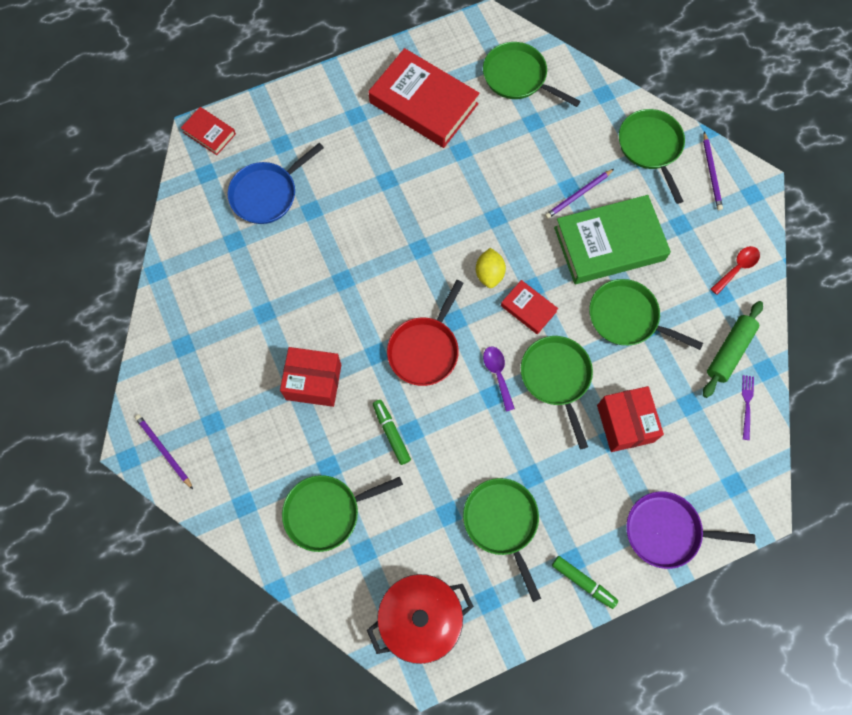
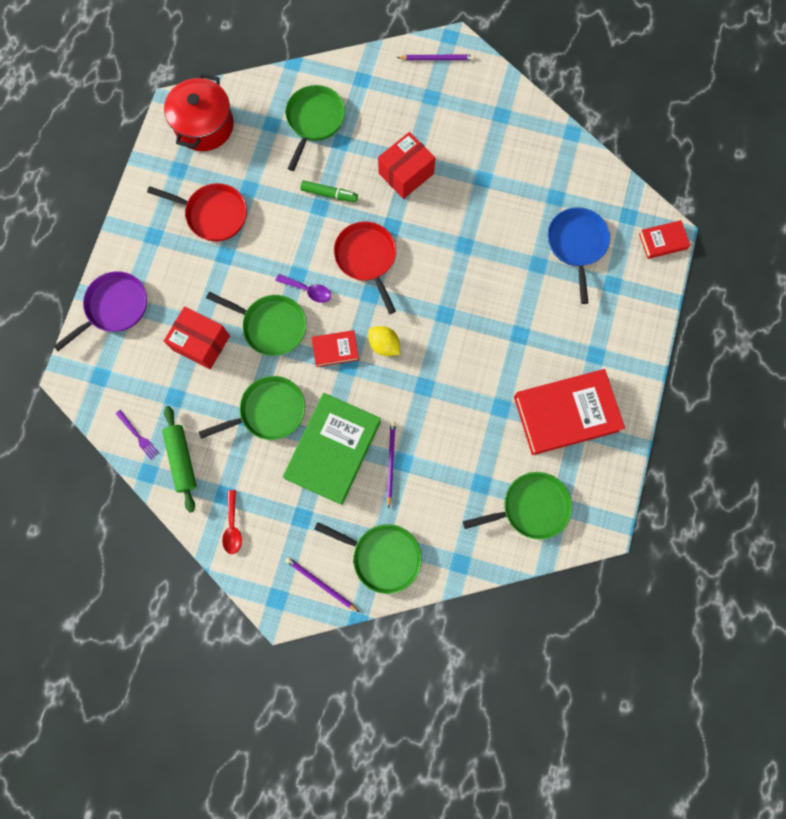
camera: 130 degrees right, 5 degrees up
green pan [463,478,541,602] -> red pan [147,183,247,241]
green marker [552,556,618,609] -> none

